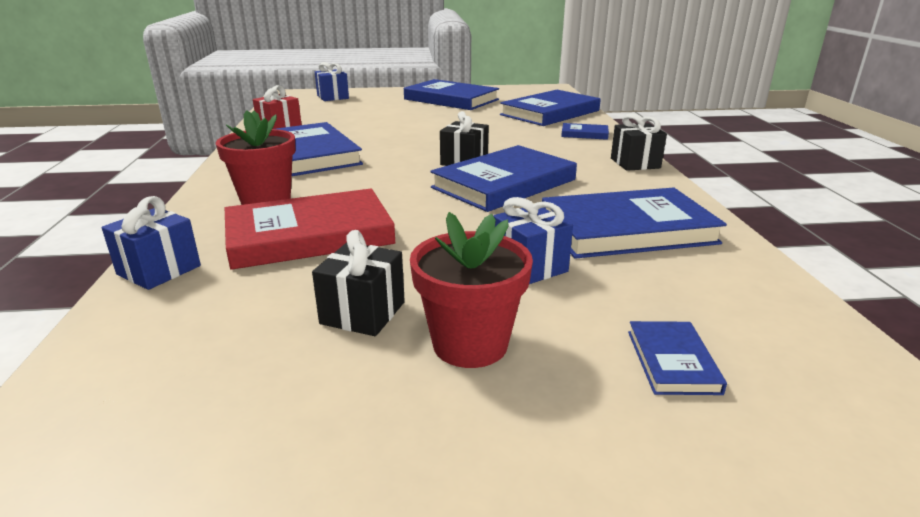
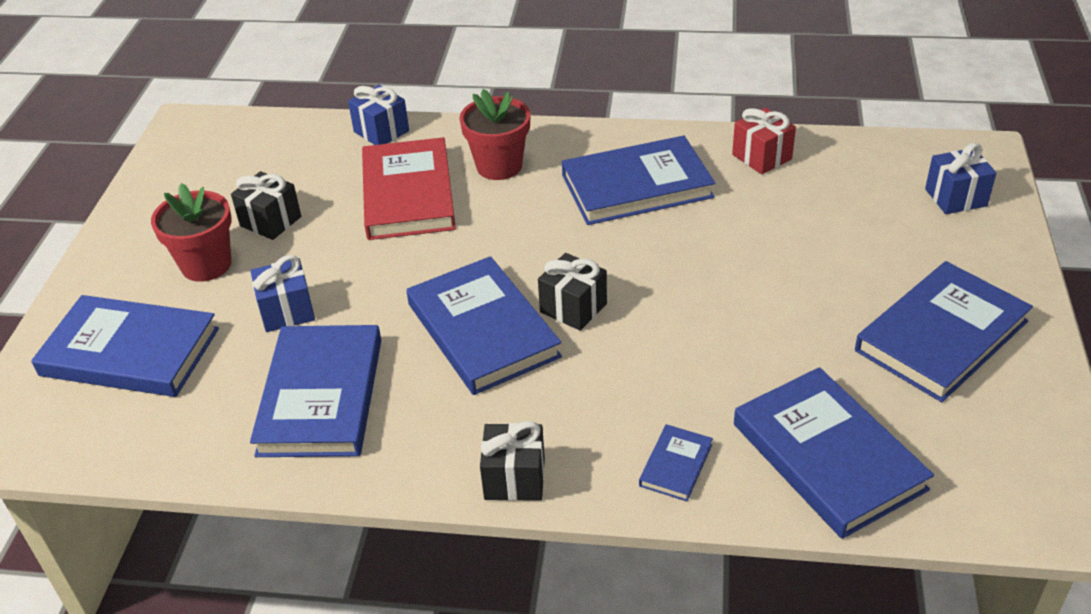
camera: 105 degrees right, 15 degrees up
blue book [628,321,727,395] -> blue book [31,295,219,397], size x2.19

